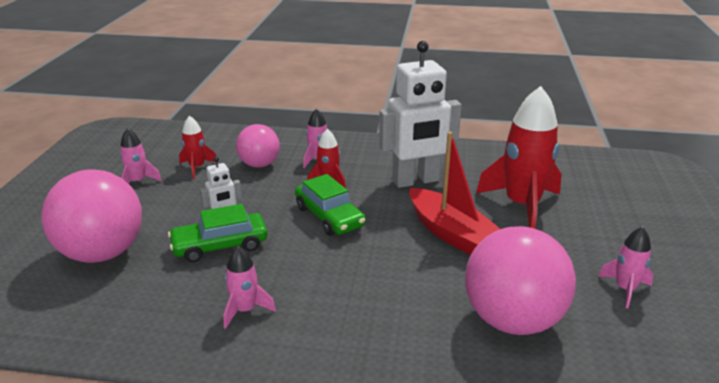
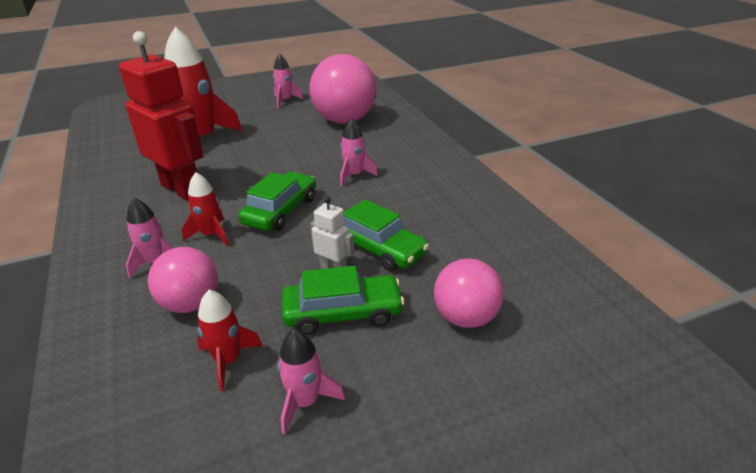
camera: 120 degrees left, 5 degrees up
pink ball [41,169,142,263] -> pink ball [434,258,504,328], size x0.59
pink rocket [223,246,276,329] -> pink rocket moved to [340,118,378,186]
white robot [379,41,462,188] -> red robot [119,31,204,201]
red boat [410,132,500,255] -> none
none -> green car [282,266,404,335]

